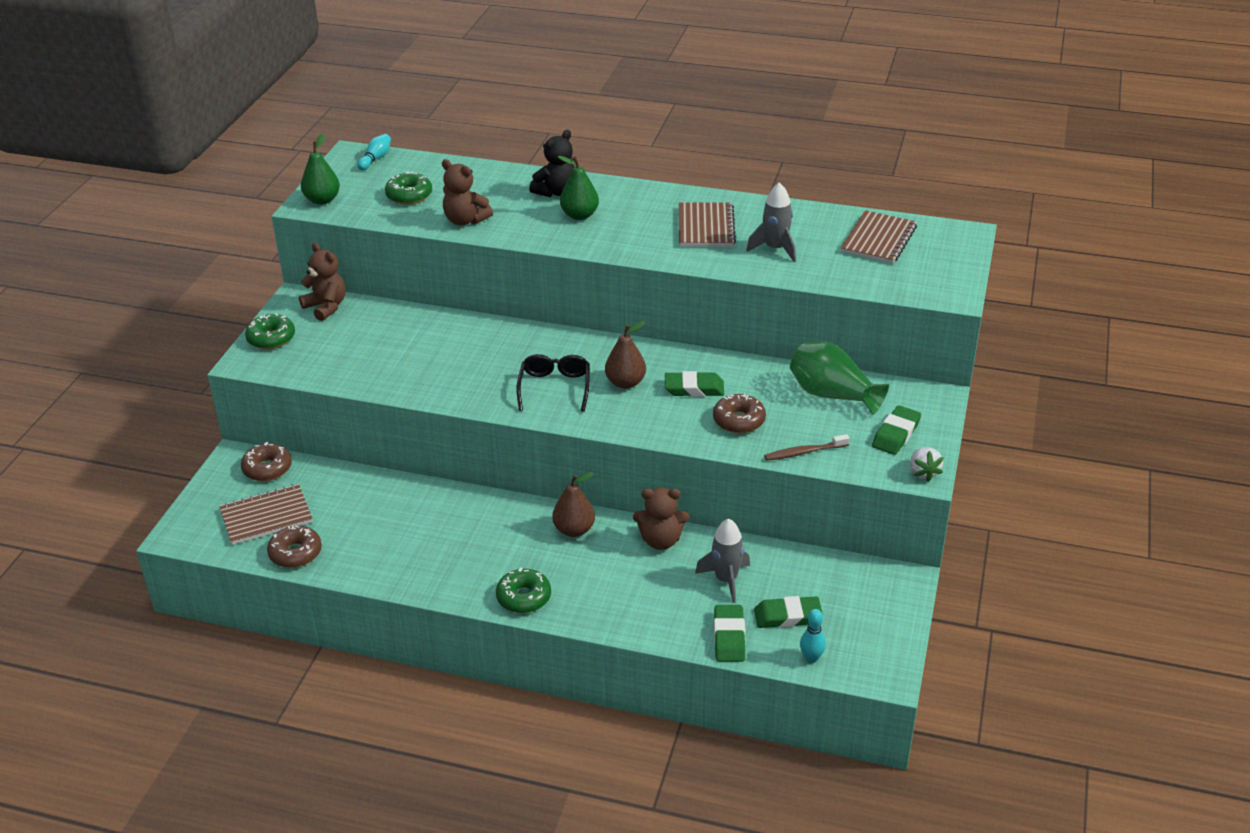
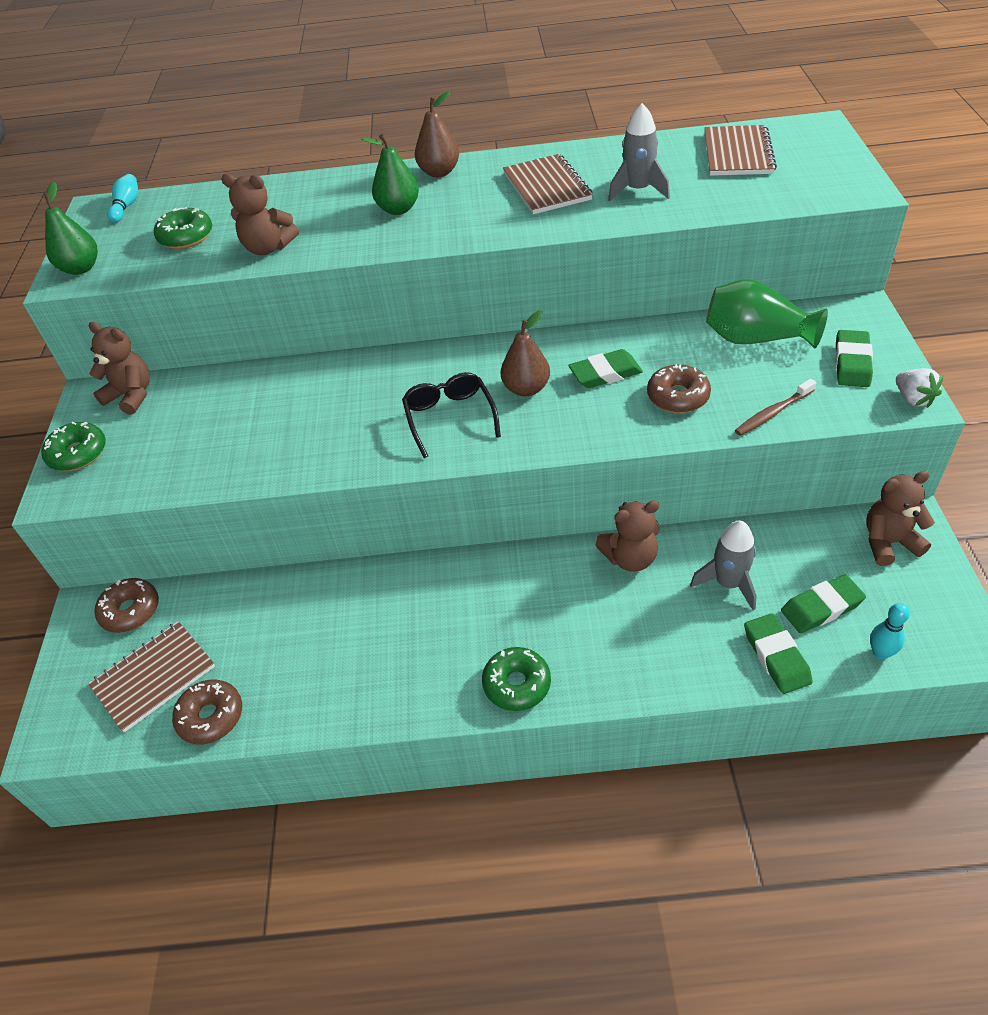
camera: 15 degrees left, 10 degrees up
black teddy bear [529,130,574,197] -> none
brown pear [552,472,595,537] -> brown pear moved to [415,91,459,177]
none -> brown teddy bear [866,471,935,566]

